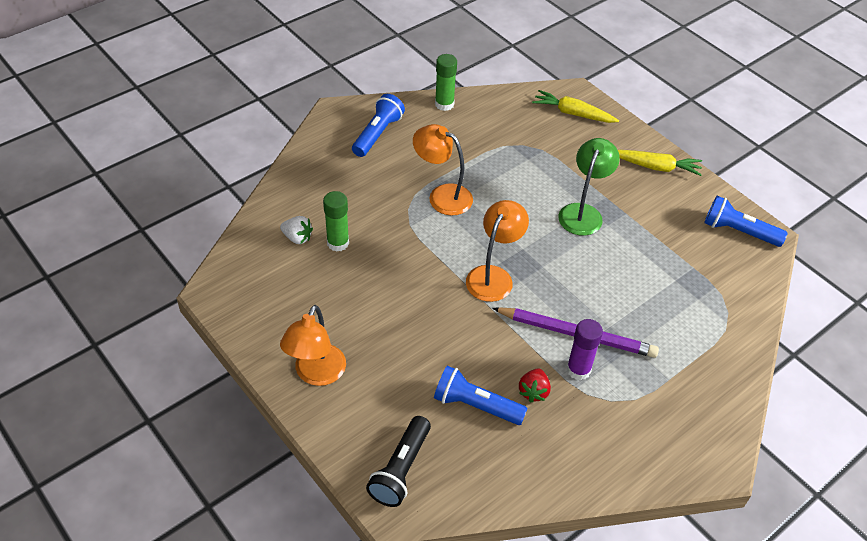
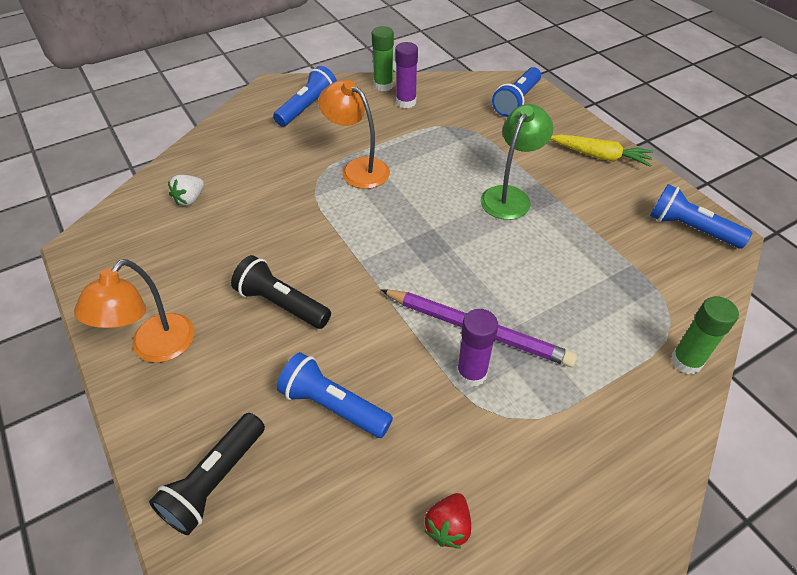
camera: 10 degrees right, 0 degrees up
white strawberry [280,216,313,244] -> white strawberry turned 90 degrees clockwise [168,175,204,206]
green glue stick [323,191,349,252] -> green glue stick moved to [671,296,739,374]
orange lamp [466,200,529,302] -> none
red strawberry [519,368,551,402] -> red strawberry moved to [424,493,471,549]
yellow carrot [532,90,619,123] -> blue flashlight [492,67,541,117]
none -> black flashlight [231,255,331,329]
none -> purple glue stick [395,42,418,108]

